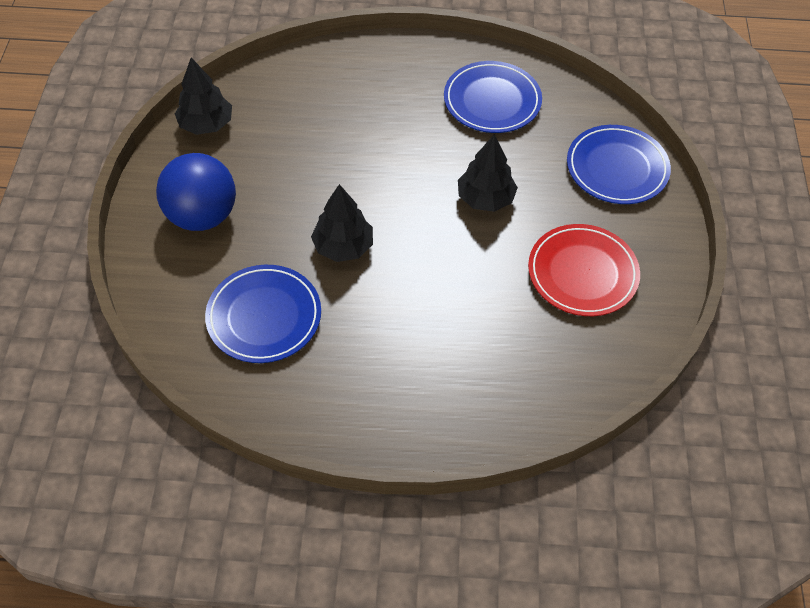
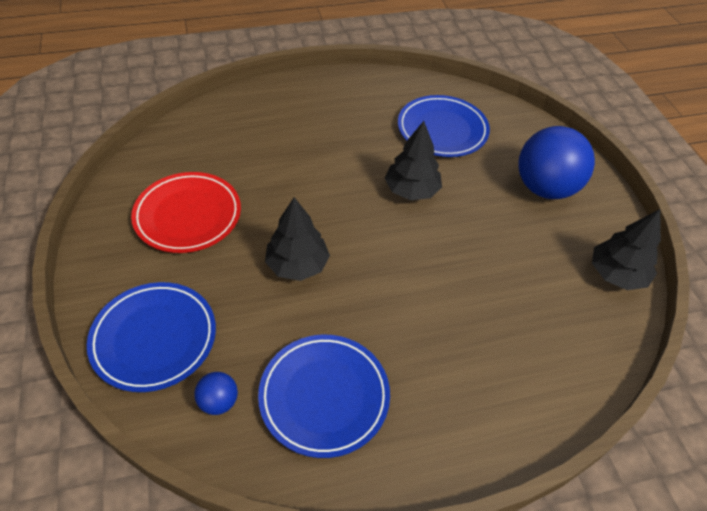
camera: 160 degrees right, 5 degrees down
none -> blue ball [194,372,238,415]

